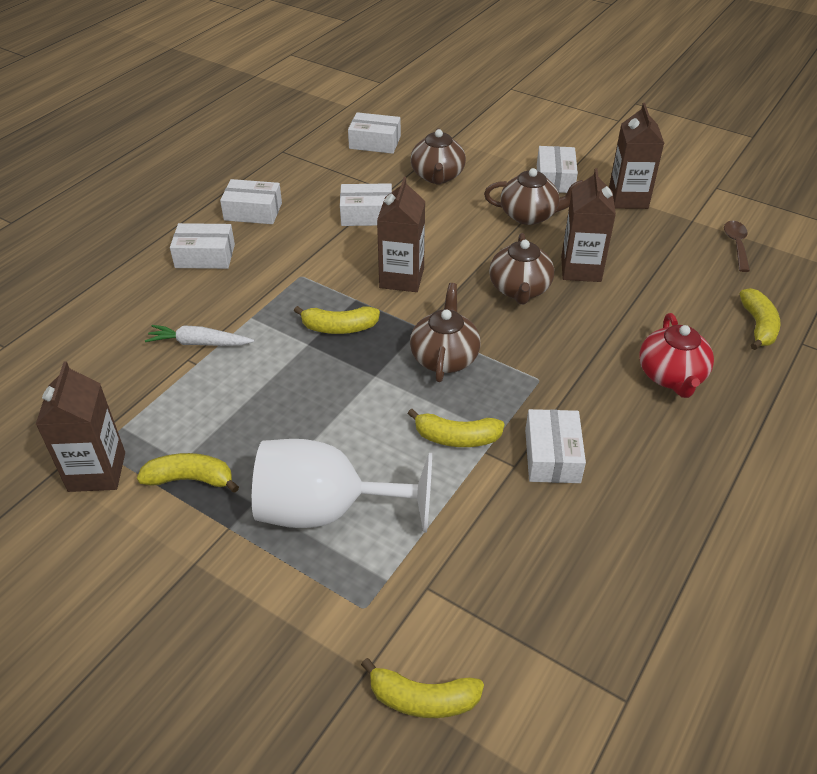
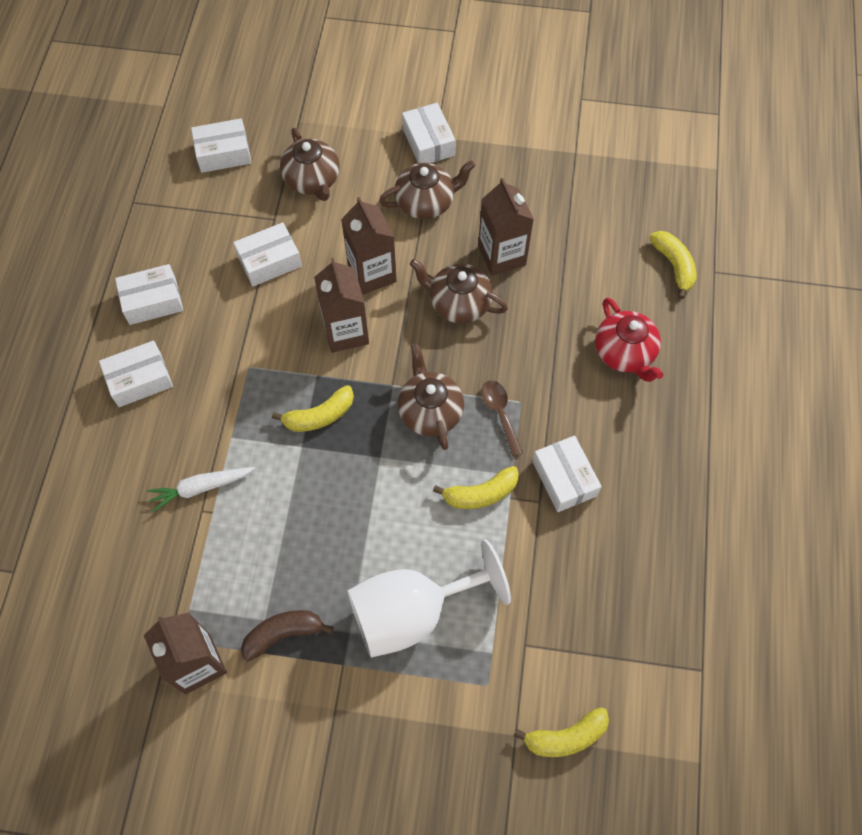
camera: 25 degrees left, 20 degrees up
yellow banana [137,453,239,493] -> brown banana [241,610,334,661]
brown teapot [489,233,554,304] -> brown teapot turned 135 degrees clockwise [410,259,508,324]
brown carton [609,103,664,209] -> brown carton moved to [341,197,397,295]
brown spoon [724,221,750,272] -> brown spoon moved to [481,380,523,457]

